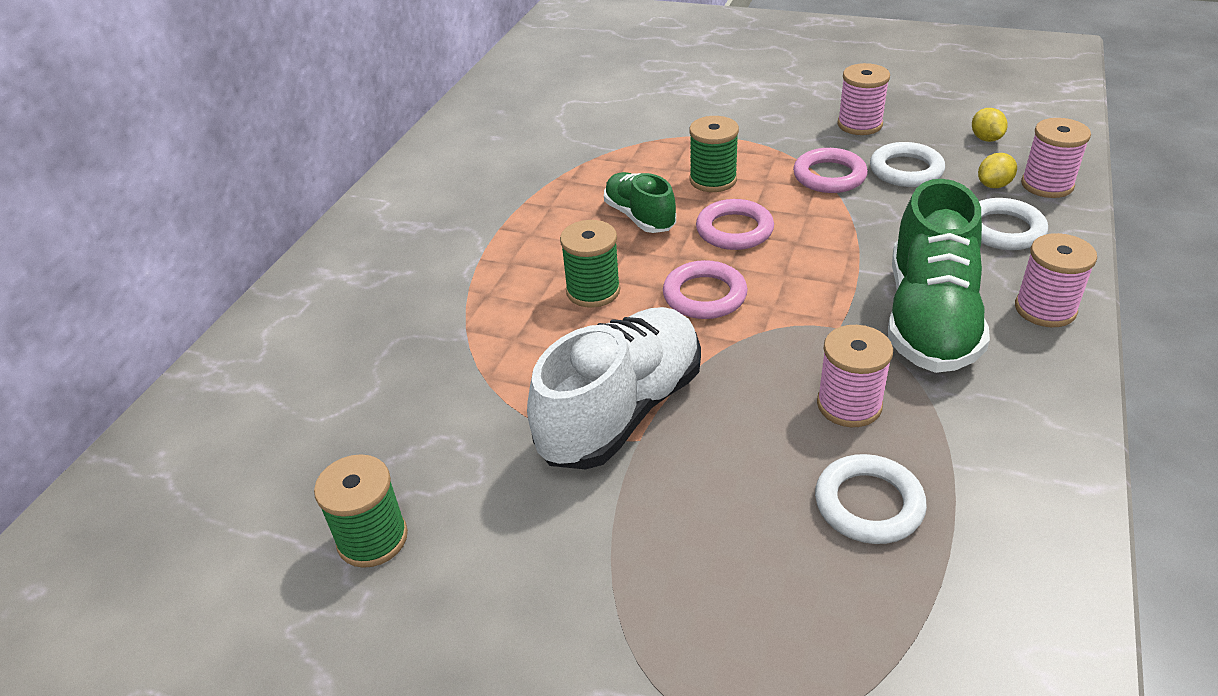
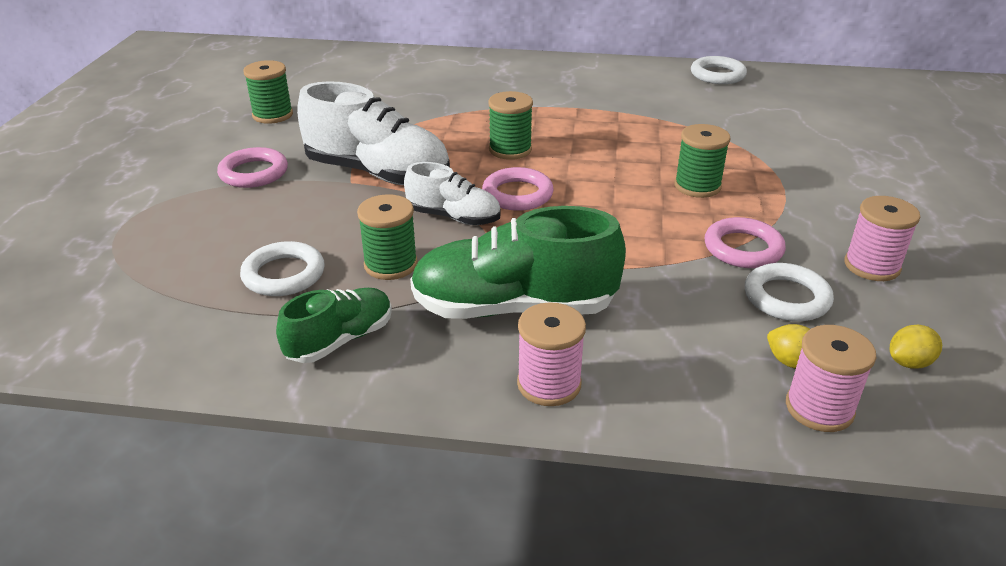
camera: 75 degrees right, 5 degrees down
green shoe [604,172,676,233] -> green shoe moved to [276,288,392,363]
pink ring [696,199,774,250] -> pink ring moved to [217,147,288,188]
pink spool [817,325,893,427] -> green spool [357,194,418,280]
white ring [979,198,1048,250] -> white ring moved to [691,56,747,84]
none -> white shoe [404,162,501,225]

